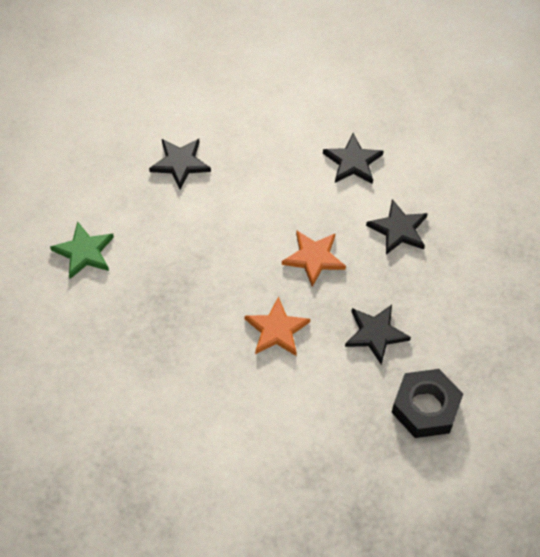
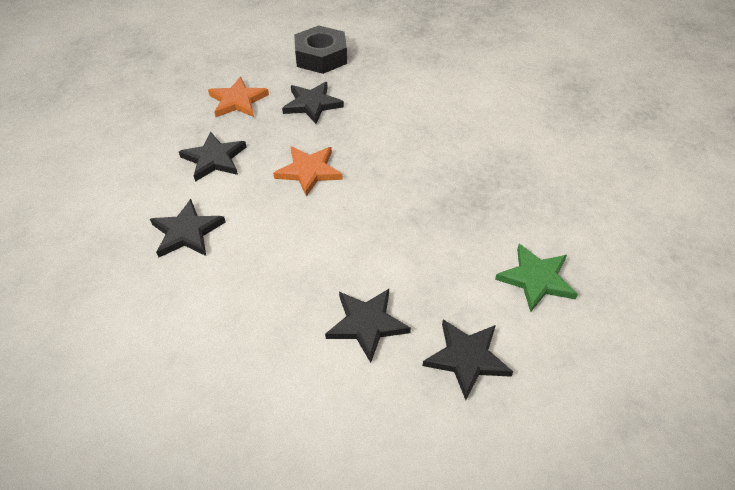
camera: 145 degrees left, 10 degrees down
orange star [245,296,310,356] -> orange star moved to [208,77,269,117]
none -> black star [423,319,513,400]

